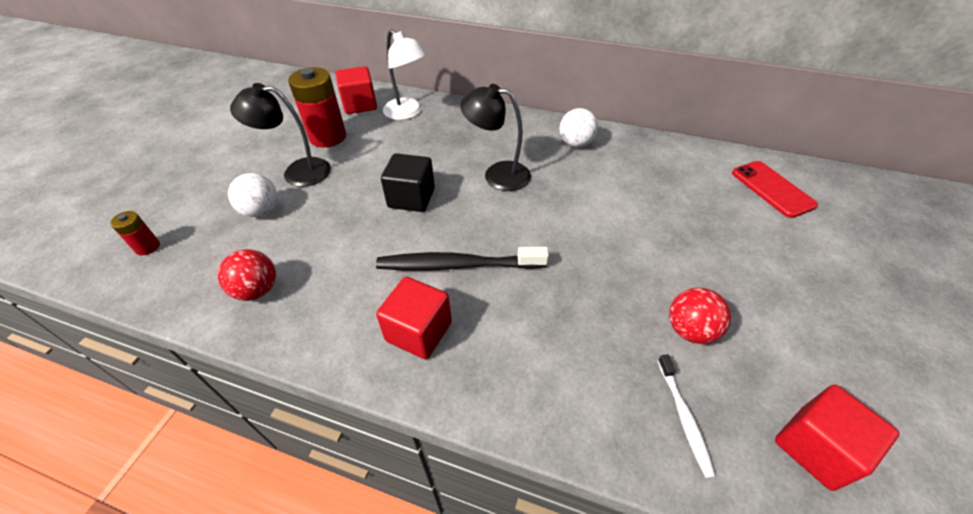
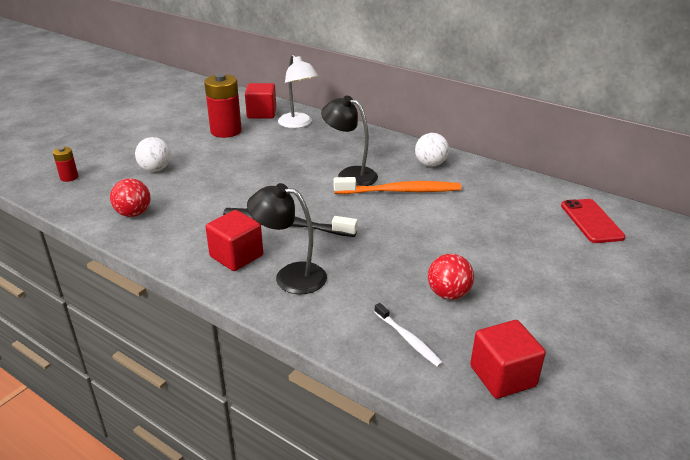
camera: 15 degrees right, 15 degrees down
black lamp [230,83,331,187] -> black lamp moved to [247,183,327,294]
black cube [381,153,435,212] -> none
white toothbrush [658,354,716,478] -> white toothbrush turned 45 degrees counterclockwise [374,303,443,367]
none -> orange toothbrush [334,177,461,194]

